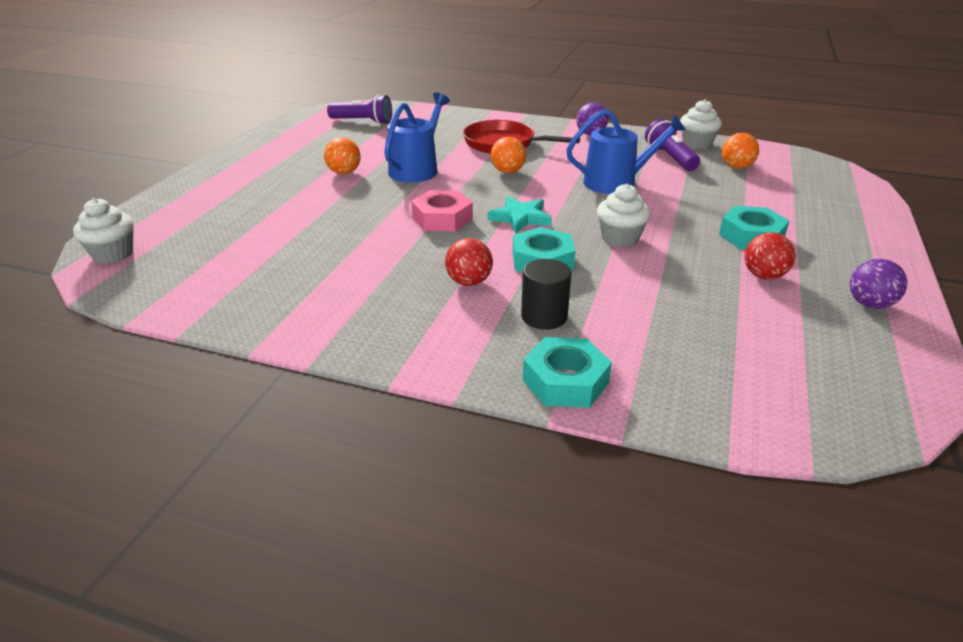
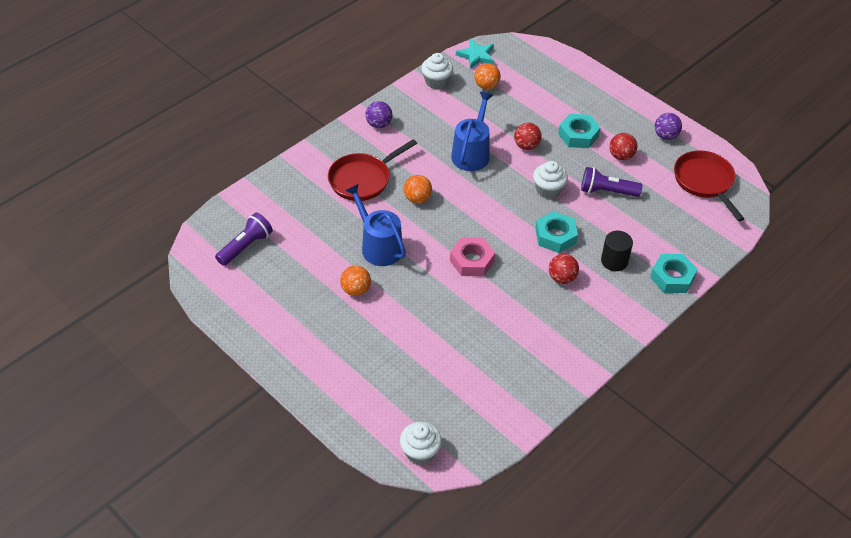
camera: 65 degrees left, 15 degrees up
turquoise star [487,197,552,233] -> turquoise star moved to [456,39,494,69]
purple flashlight [645,118,700,171] -> purple flashlight moved to [581,167,642,197]
none -> red ball [514,123,542,150]
none -> red pan [674,150,744,221]

